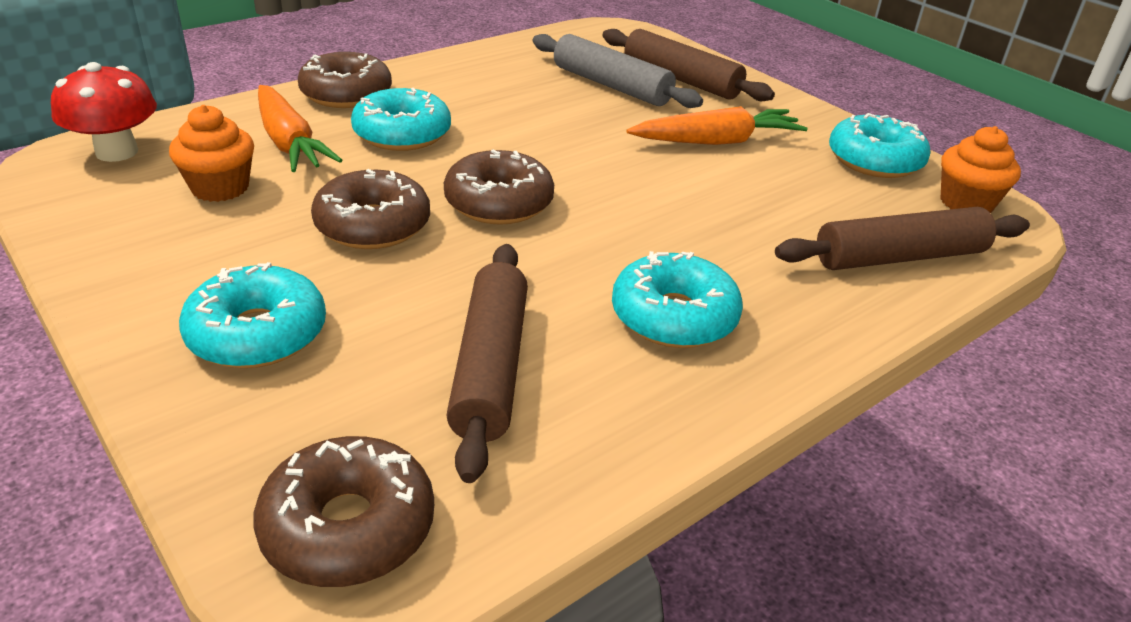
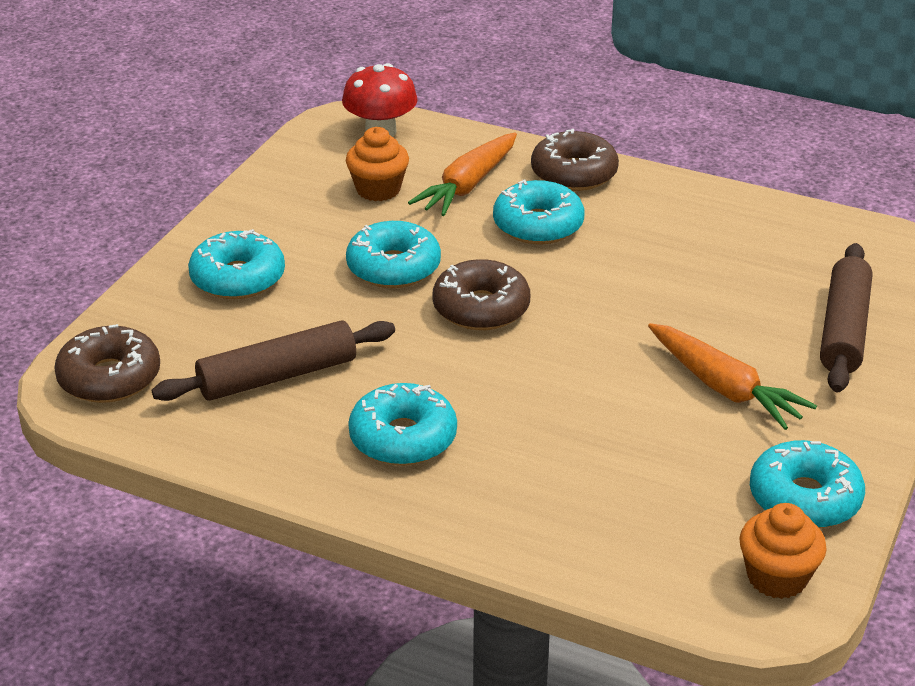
camera: 65 degrees right, 0 degrees up
brown donut [311,169,430,249] -> turquoise donut [346,221,441,288]
grey rolling pin [533,34,703,108] -> none
brown rolling pin [775,207,1030,270] -> none

